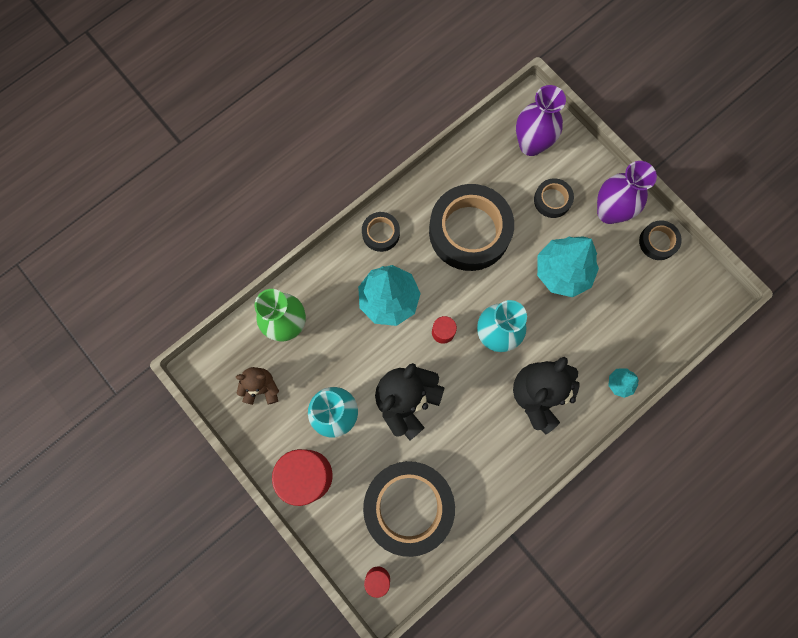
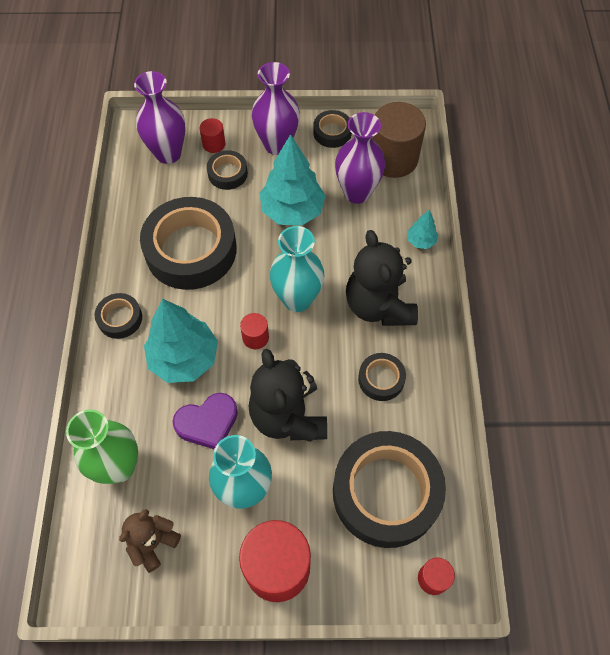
camera: 50 degrees left, 15 degrees down
none -> purple heart [173,393,238,449]
none -> red cylinder [200,118,225,153]
none -> purple vase [335,112,386,204]
none -> black tape [358,353,406,401]
none -> brown cylinder [372,102,426,178]

